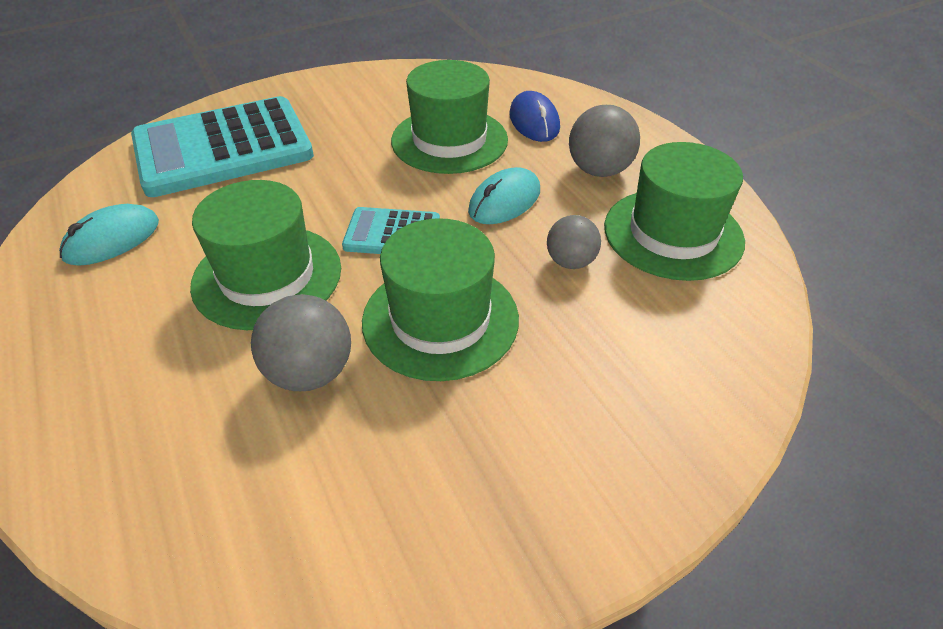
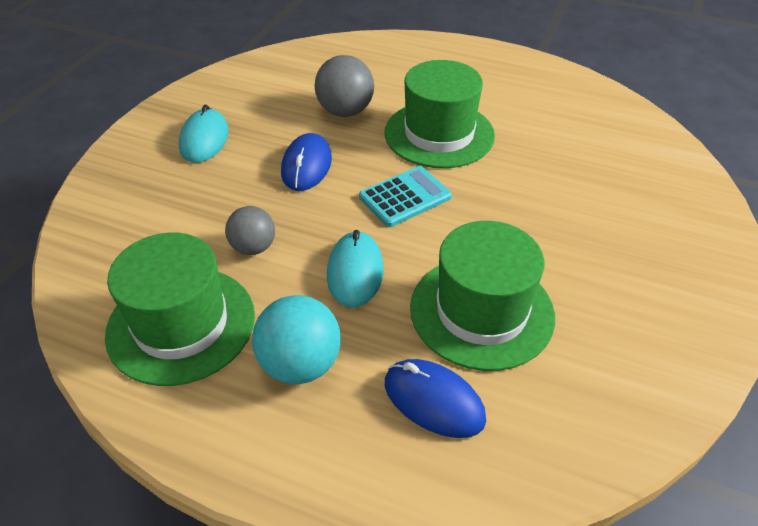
camera: 140 degrees right, 0 degrees up
turquoise mouse [59,204,159,266] -> turquoise mouse moved to [179,105,229,163]
turquoise calculator [131,96,314,197] -> none
green hat [362,218,519,381] -> blue mouse [281,133,332,191]
grey ball [569,105,640,177] -> turquoise ball [252,295,341,384]

